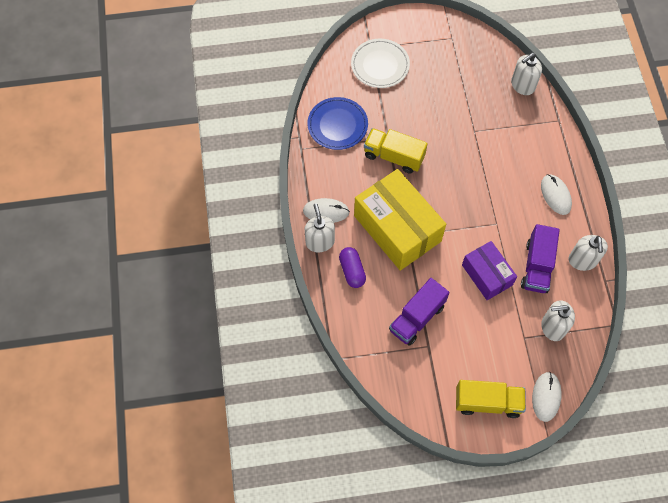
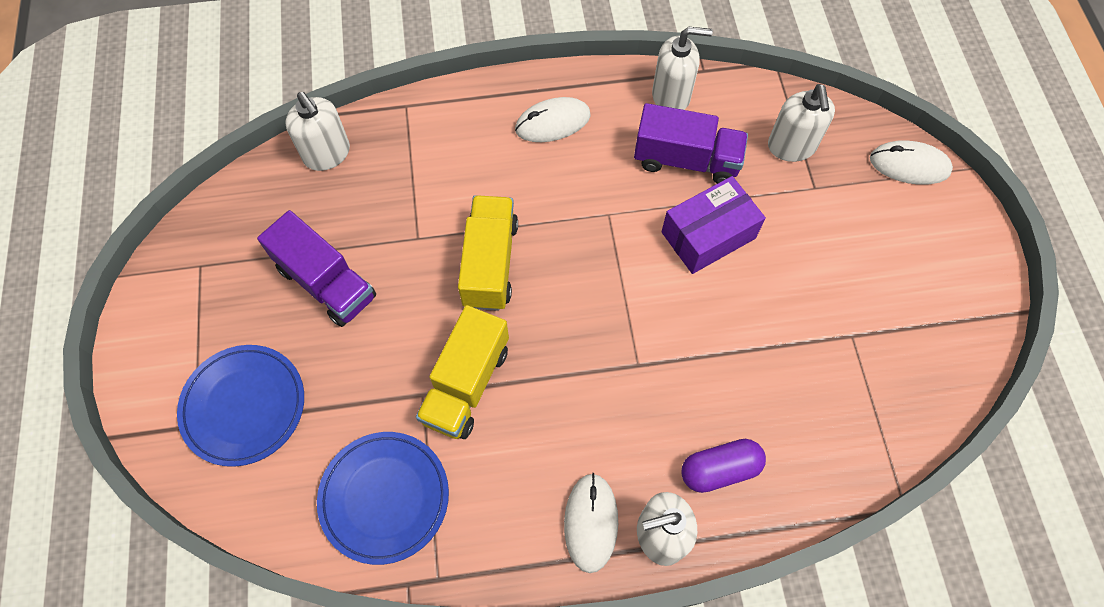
camera: 90 degrees left, 0 degrees up
white plate [351,39,410,88] -> blue plate [177,345,304,467]
yellow box [354,169,446,271] -> none
purple truck [389,278,449,346] -> purple truck moved to [257,210,376,327]
yellow truck [456,380,526,418] -> yellow truck moved to [458,195,518,311]

